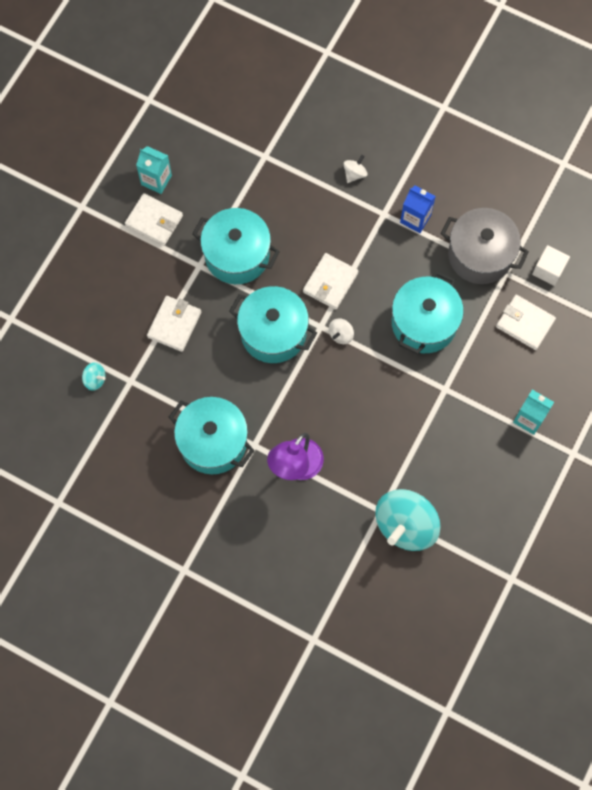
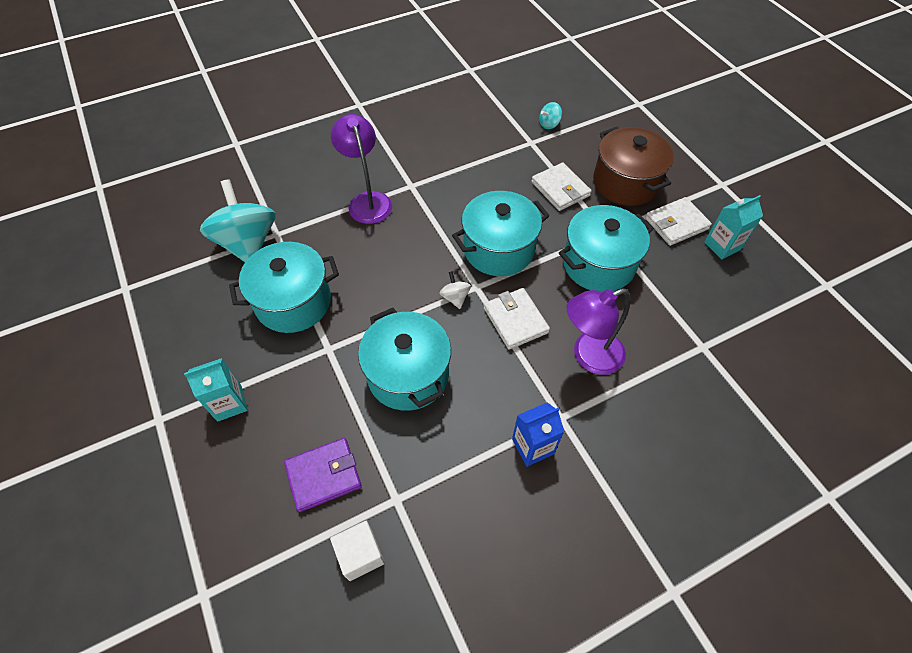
camera: 125 degrees right, 15 degrees down
turquoise pot [169,397,255,474] -> turquoise pot moved to [229,242,339,333]
white spinning top [343,155,367,183] -> none
grey pot [441,208,529,284] -> none
white wallet [496,295,556,350] -> purple wallet [284,438,362,512]
none -> purple lamp [567,288,631,375]
none -> brown pot [593,127,674,206]

